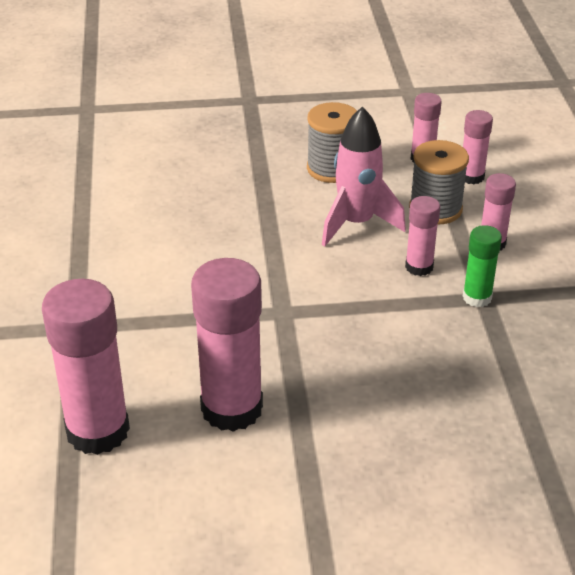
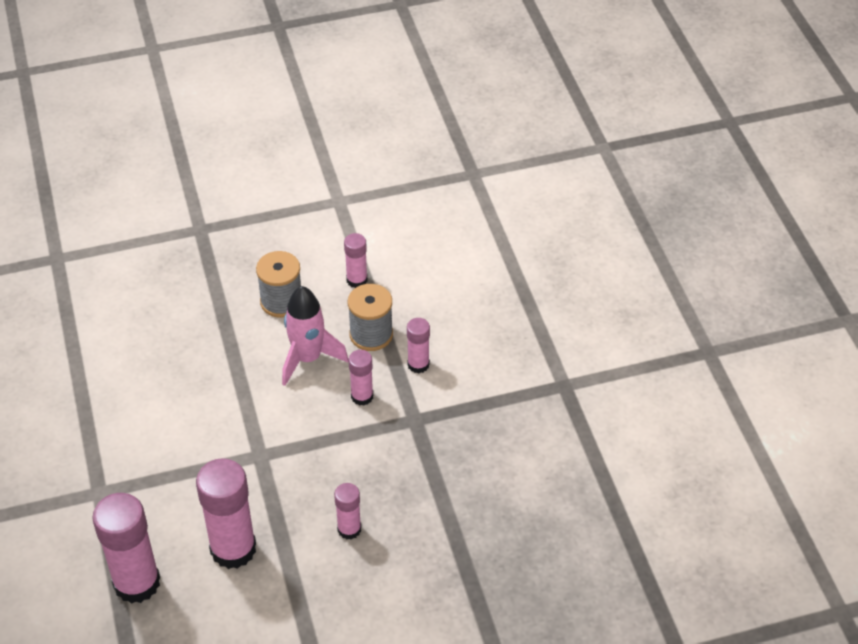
camera: 10 degrees left, 10 degrees up
pink glue stick [463,110,493,184] -> pink glue stick moved to [334,483,361,540]
green glue stick [463,225,502,307] -> none

